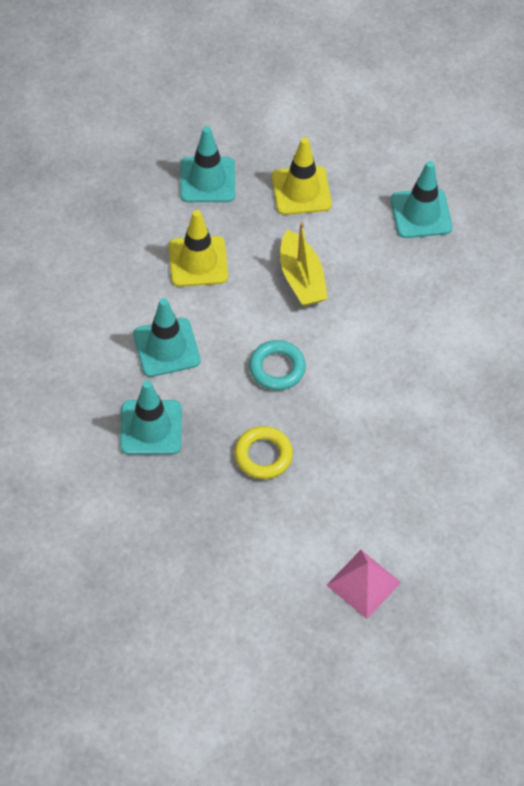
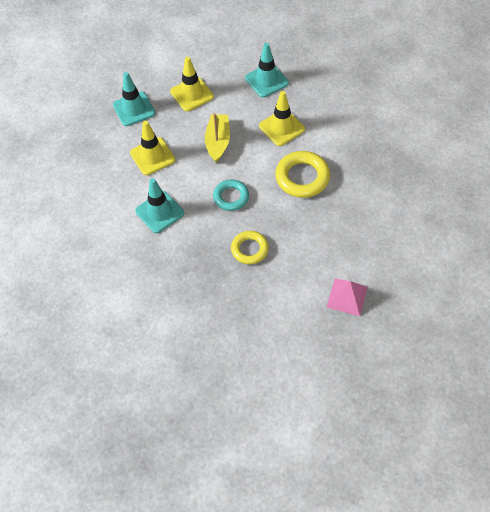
camera: 20 degrees left, 0 degrees up
turquoise traffic cone [120,380,182,455] -> none
yellow boat [280,222,328,306] -> yellow boat turned 135 degrees counterclockwise [205,113,230,163]
none -> yellow traffic cone [259,91,305,146]
none -> yellow ring [275,151,330,198]

